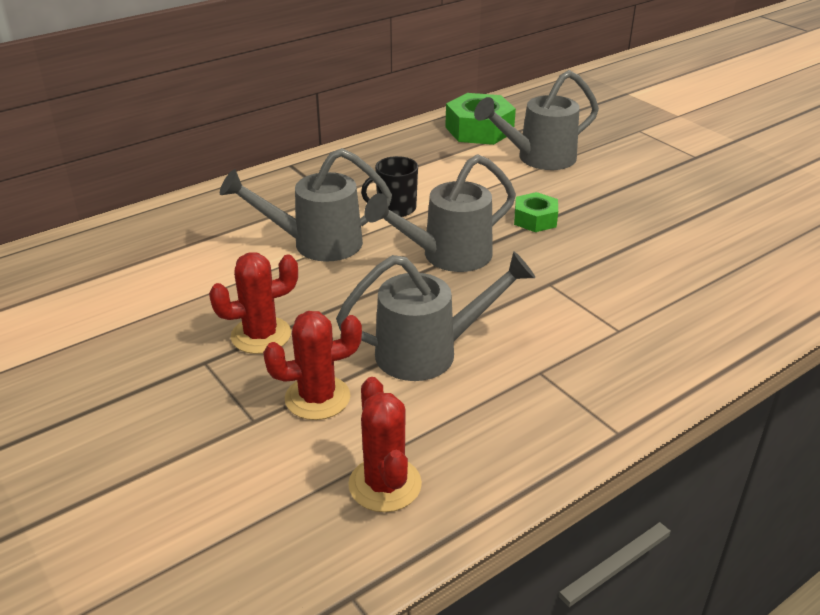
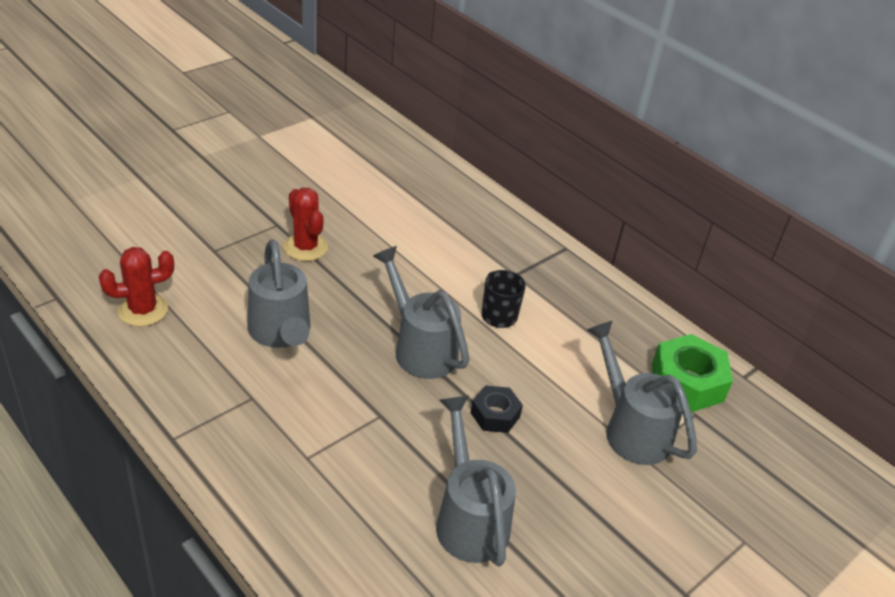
camera: 80 degrees right, 5 degrees up
grey watering can [220,148,392,262] -> grey watering can moved to [436,395,516,567]
red cactus [263,311,362,420] -> none
green nut [514,192,558,232] -> black nut [471,385,523,433]

